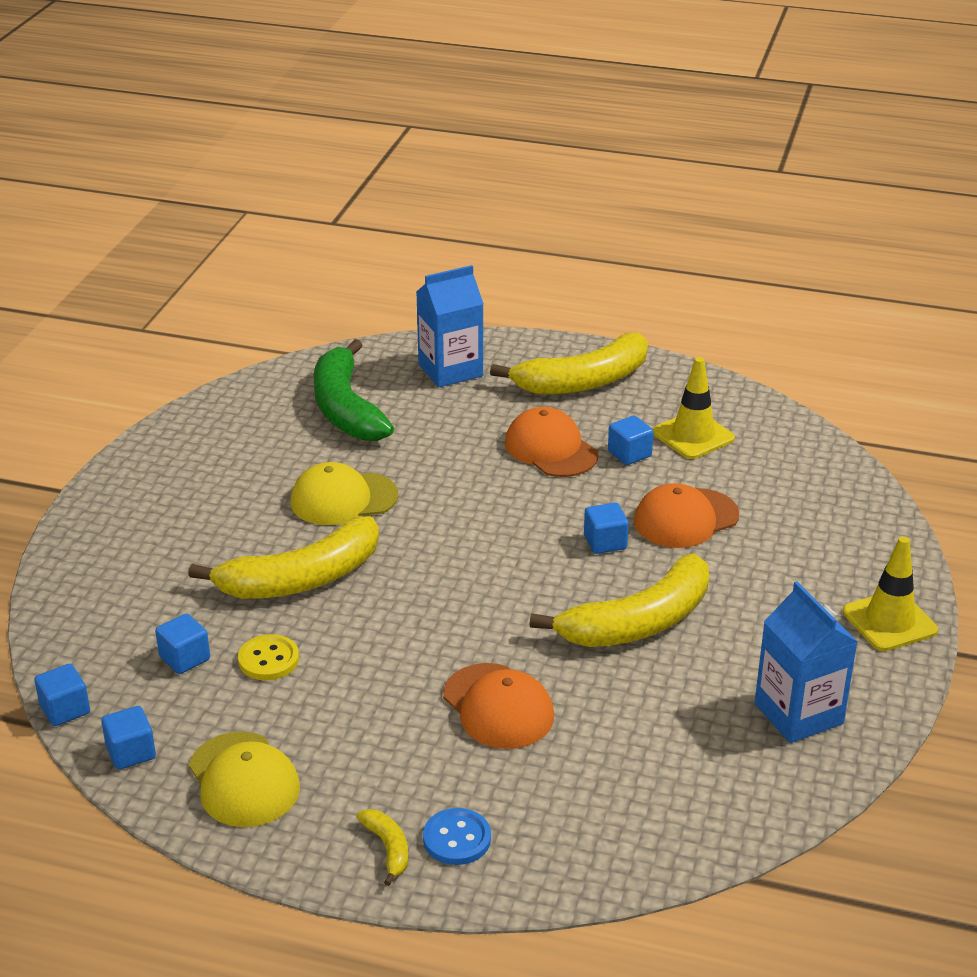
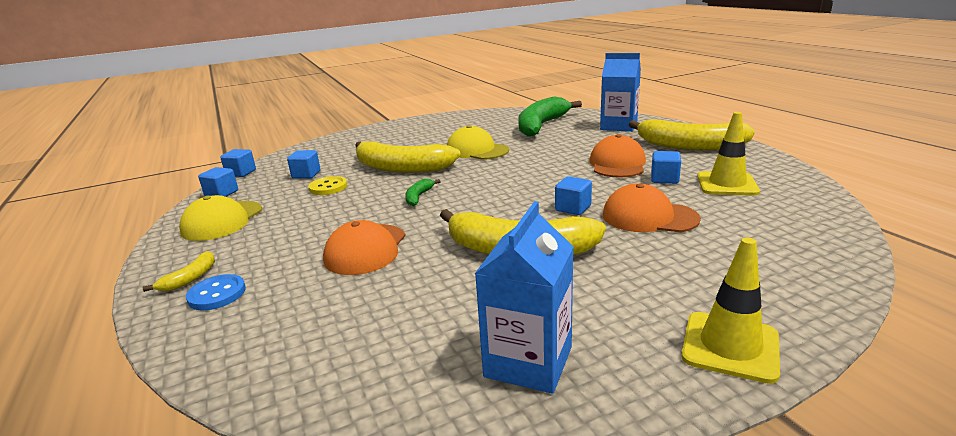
camera: 50 degrees right, 10 degrees down
none -> green banana [405,179,441,206]

